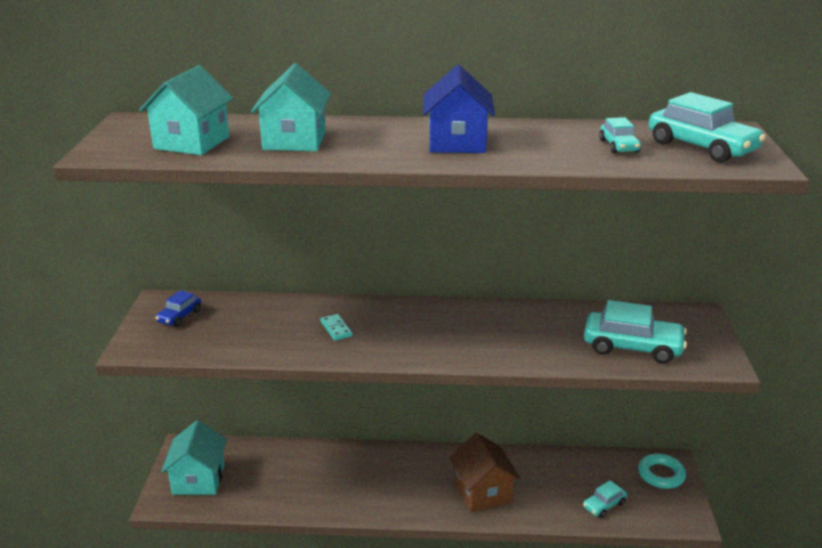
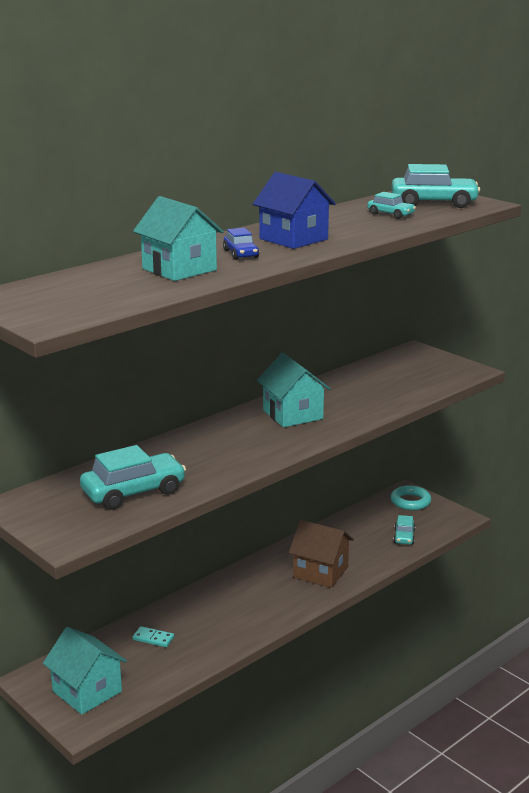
camera: 45 degrees left, 5 degrees down
turquoise house [139,65,233,155] -> turquoise house moved to [257,353,331,428]
blue car [156,290,201,326] -> blue car moved to [223,228,259,260]
turquoise domino [320,314,352,341] -> turquoise domino moved to [133,626,174,647]
turquoise car [584,300,687,364] -> turquoise car moved to [80,445,186,510]

